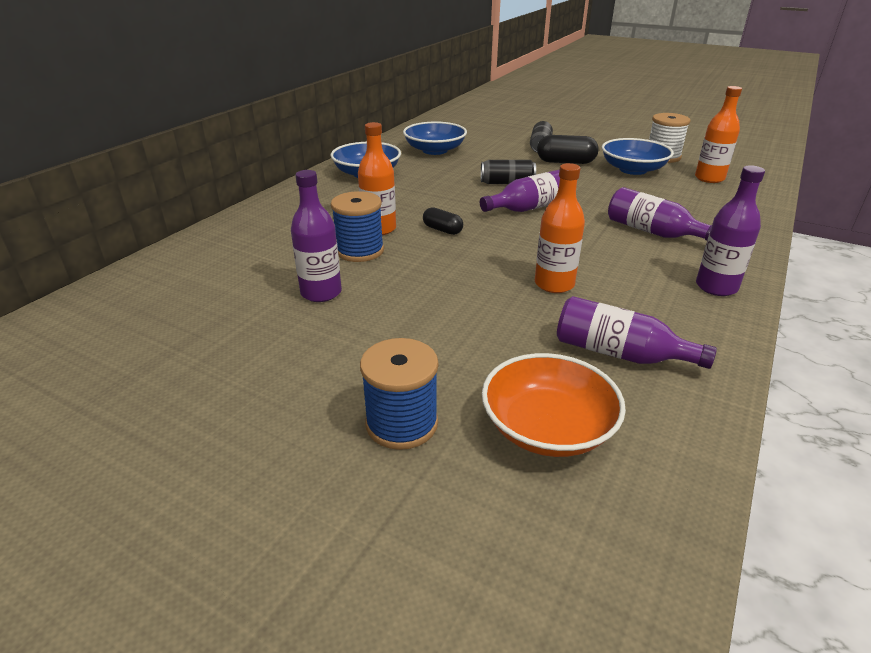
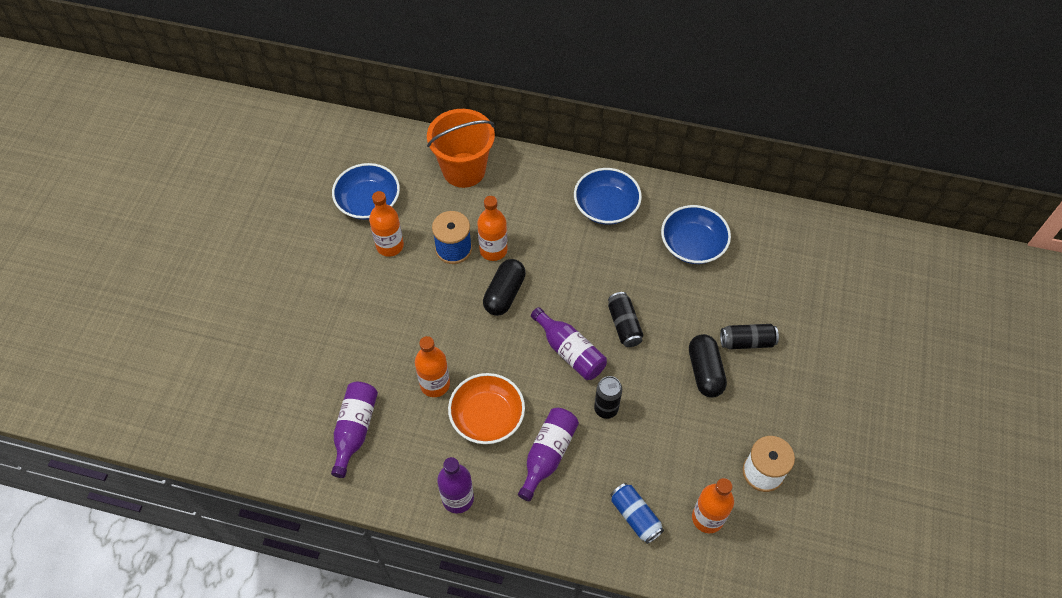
camera: 75 degrees right, 25 degrees up
purple bottle [291,170,342,302] -> orange bottle [369,191,404,257]
blue spool [360,338,439,450] -> none
black capsule [423,207,463,235] -> black capsule [483,259,526,316], size x1.66
orange bowl [482,353,626,457] -> orange bowl moved to [448,373,525,444]
blue bowl [602,138,674,175] -> blue bowl moved to [332,163,400,220]
none -> orange bucket [427,109,495,188]
none -> black can [594,376,622,419]
none -> blue can [611,483,664,544]

